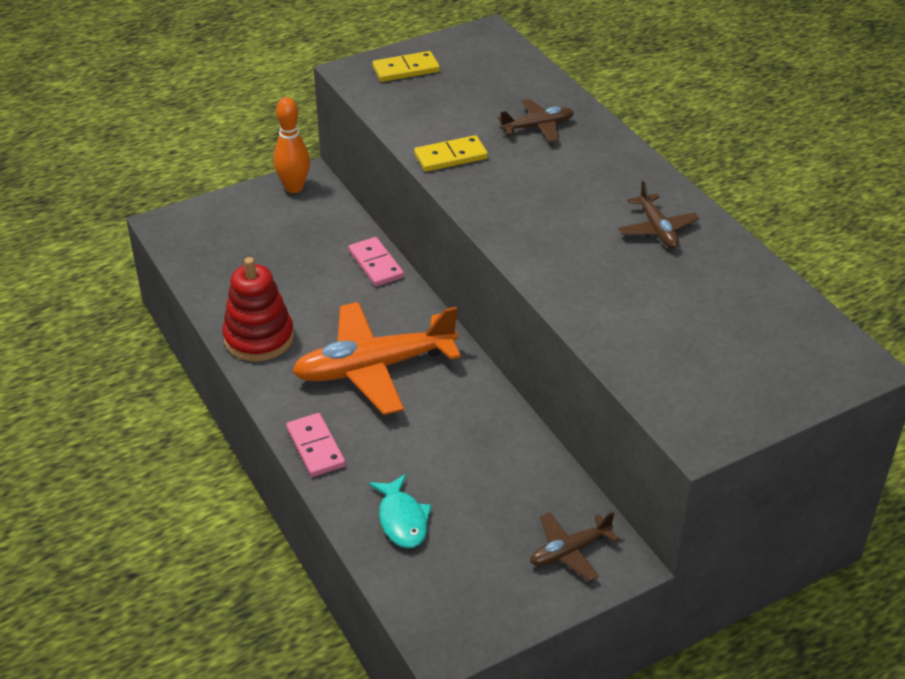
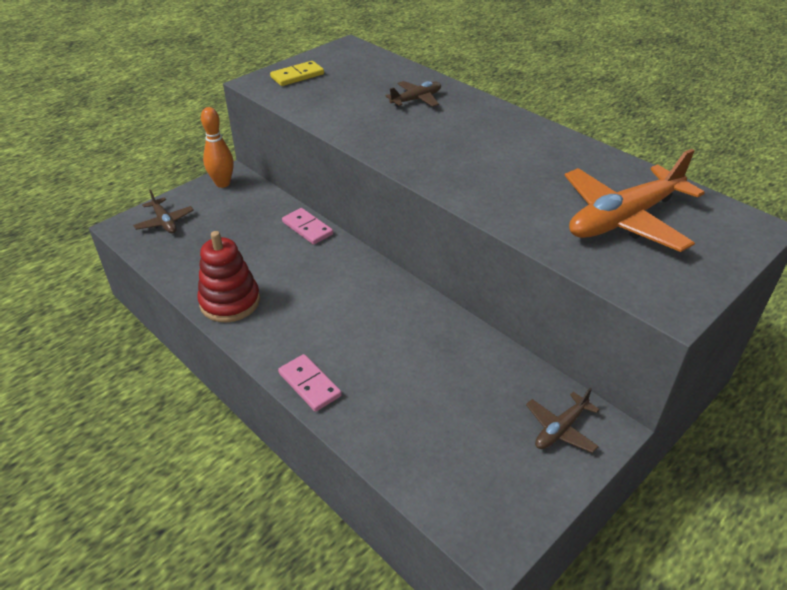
camera: 15 degrees left, 0 degrees up
orange plane [292,302,461,415] -> orange plane moved to [565,149,705,252]
turquoise fish [369,474,432,548] -> none
yellow domino [414,135,488,172] -> none
brown plane [618,181,699,249] -> brown plane moved to [133,190,194,233]

